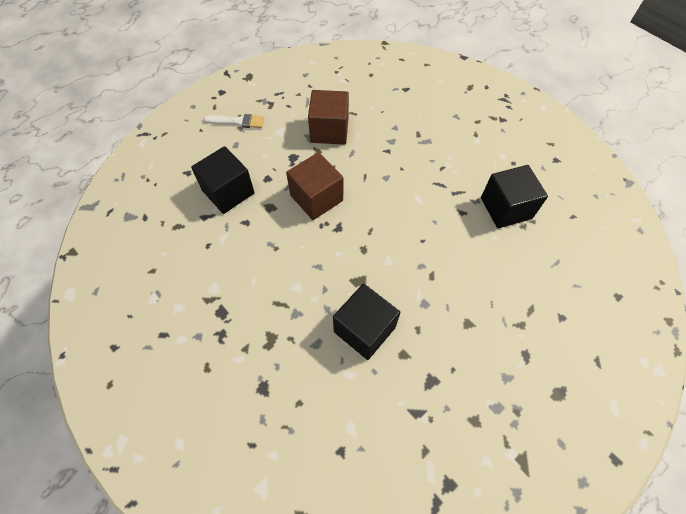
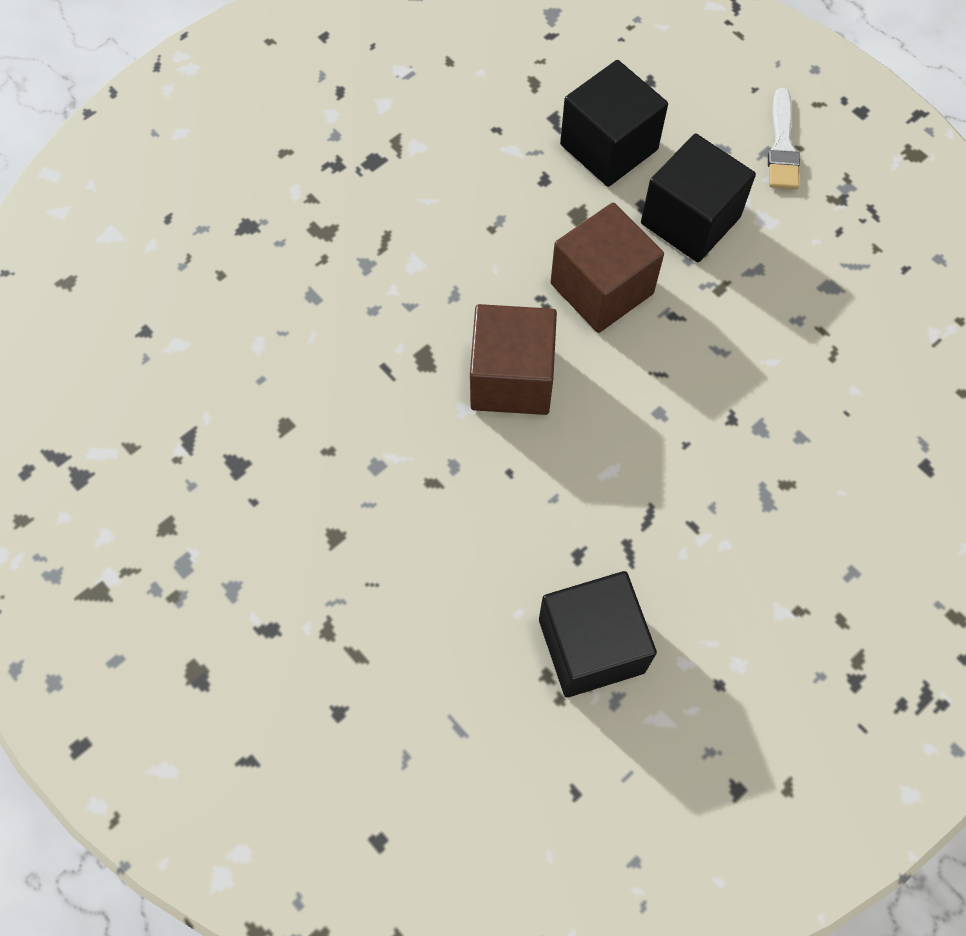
camera: 90 degrees right, 5 degrees up
brown cube [308,90,349,145] -> brown cube moved to [470,304,557,415]
black cube [333,284,400,360] -> black cube moved to [641,134,756,262]

